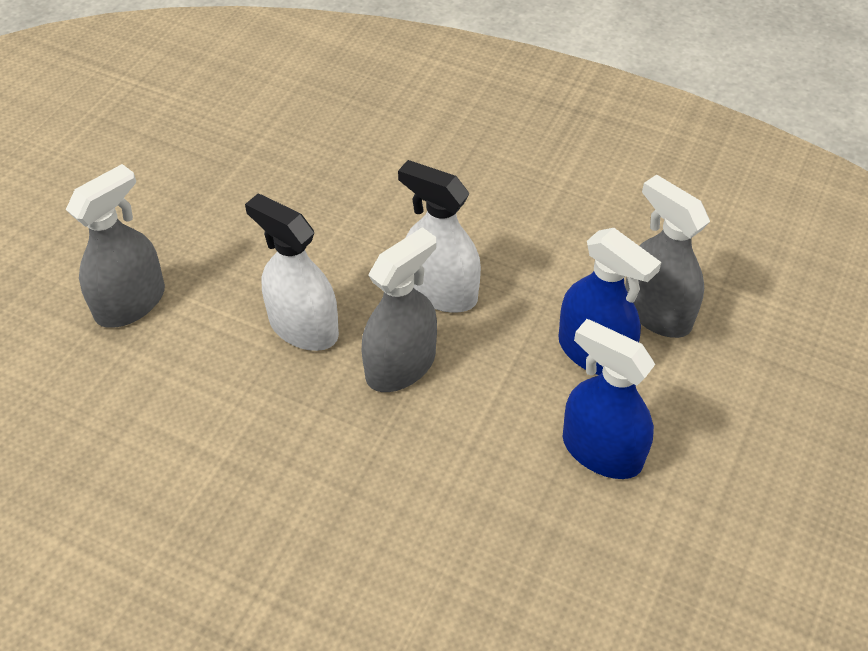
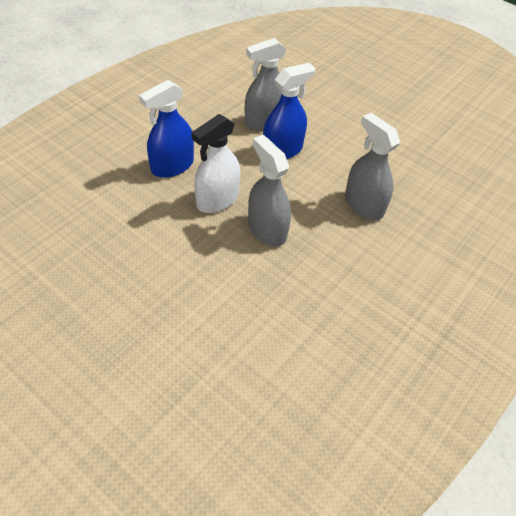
camera: 80 degrees left, 0 degrees up
grey spray bottle [66,164,165,328] -> grey spray bottle moved to [345,113,400,220]
white spray bottle [245,194,339,351] -> none
blue spray bottle [563,319,655,479] -> blue spray bottle moved to [139,80,194,178]

